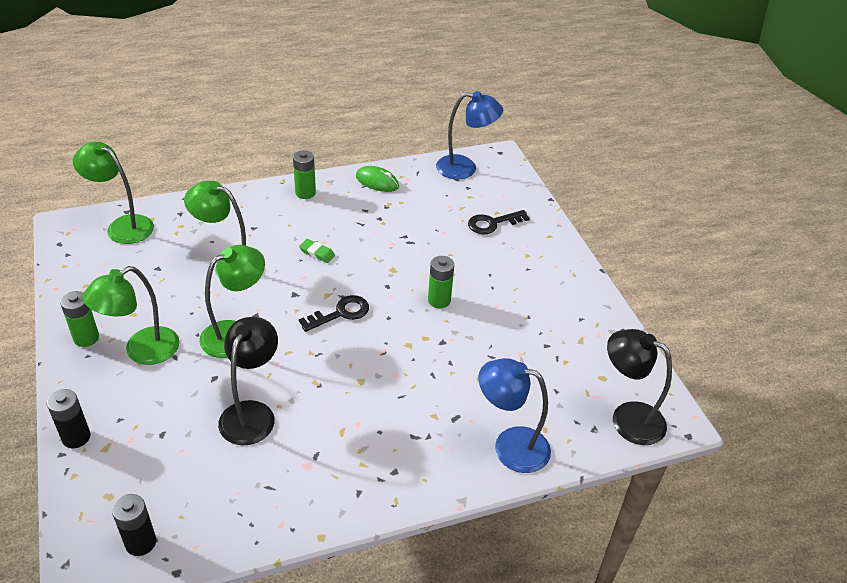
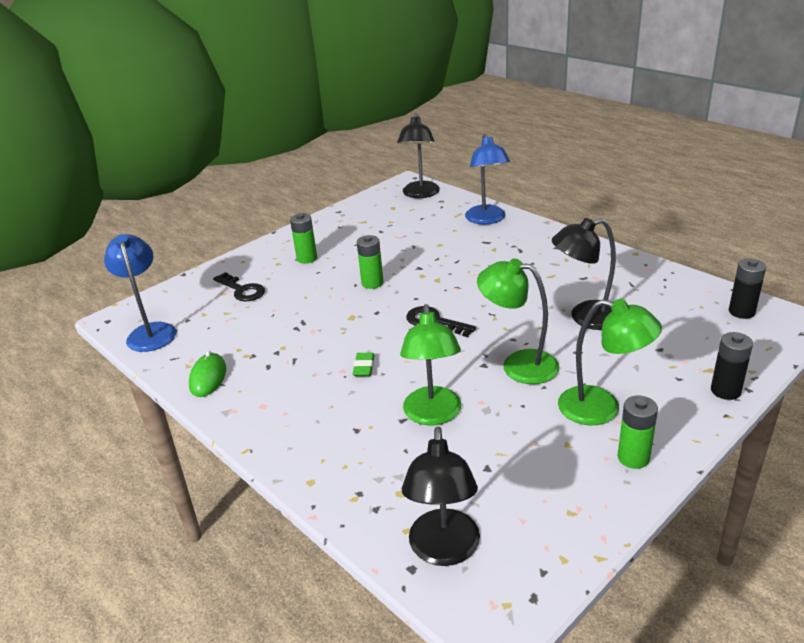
camera: 110 degrees left, 10 degrees down
green lamp [73,142,154,244] -> black lamp [402,427,480,566]
green battery [293,150,316,199] -> green battery moved to [290,213,317,264]

